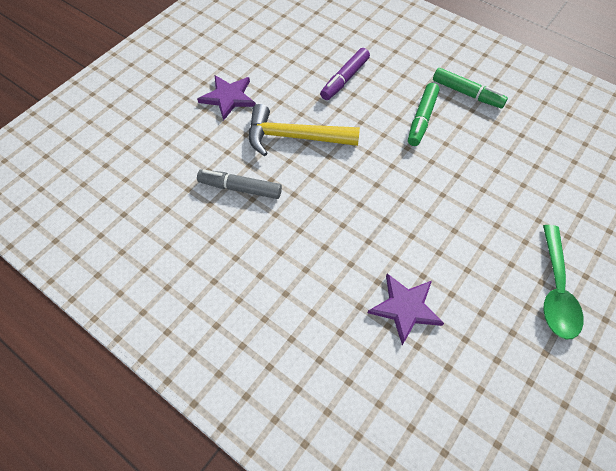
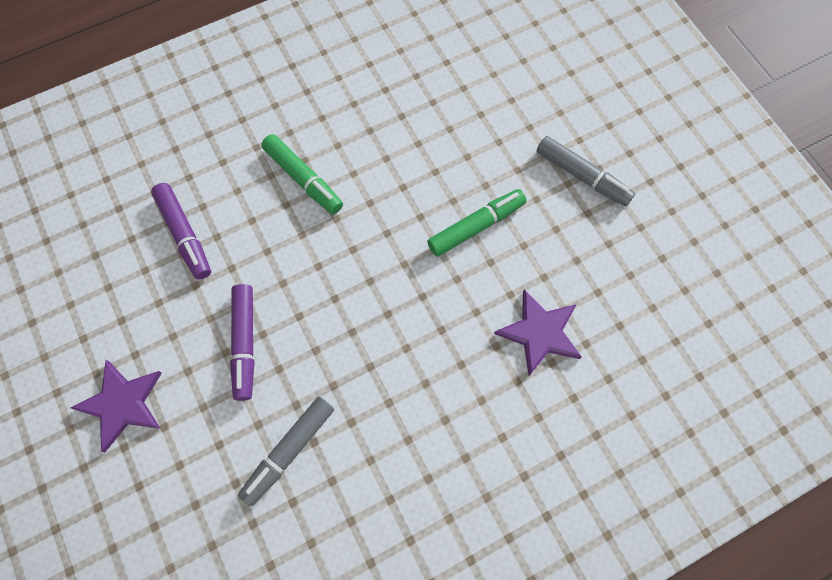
camera: 65 degrees left, 10 degrees up
yellow hammer [249,104,360,156] -> purple marker [230,284,255,401]
green marker [433,68,508,108] -> green marker moved to [427,189,527,257]
green spoon [543,225,583,340] -> grey marker [537,136,635,206]

